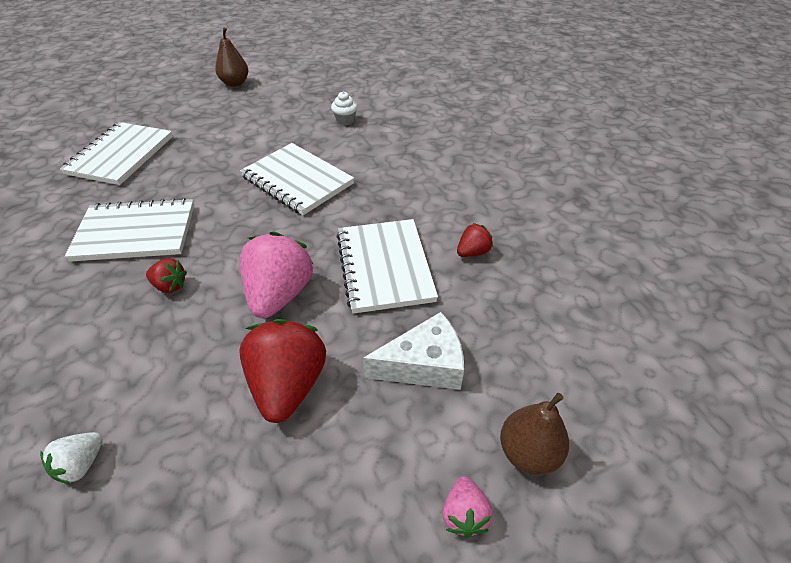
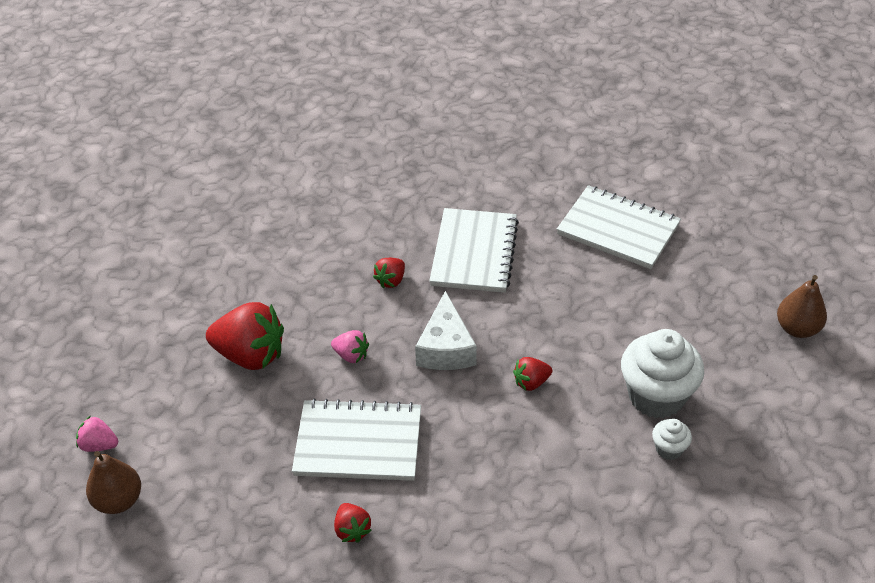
camera: 105 degrees right, 0 degrees up
white strawberry [40,432,103,485] -> none
pink strawberry [239,232,313,318] -> pink strawberry [331,330,369,363], size x0.49
white notebook [240,143,354,215] -> red strawberry [513,357,552,391]
white cheese [363,312,464,390] -> white cheese moved to [415,291,477,370]
none -> white cupcake [621,329,704,418]

